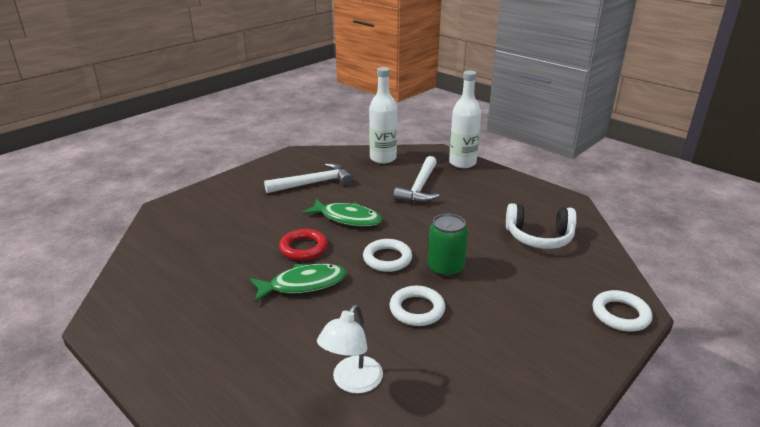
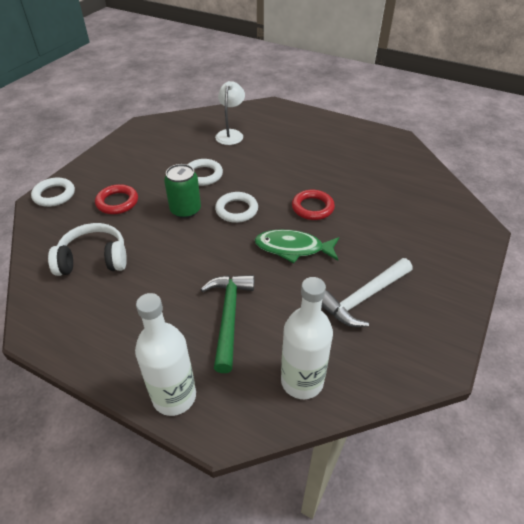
camera: 165 degrees right, 15 degrees up
green fish [250,264,347,302] -> none
white hammer [393,156,439,203] -> green hammer [201,275,254,373]
none -> red ring [95,184,138,214]

